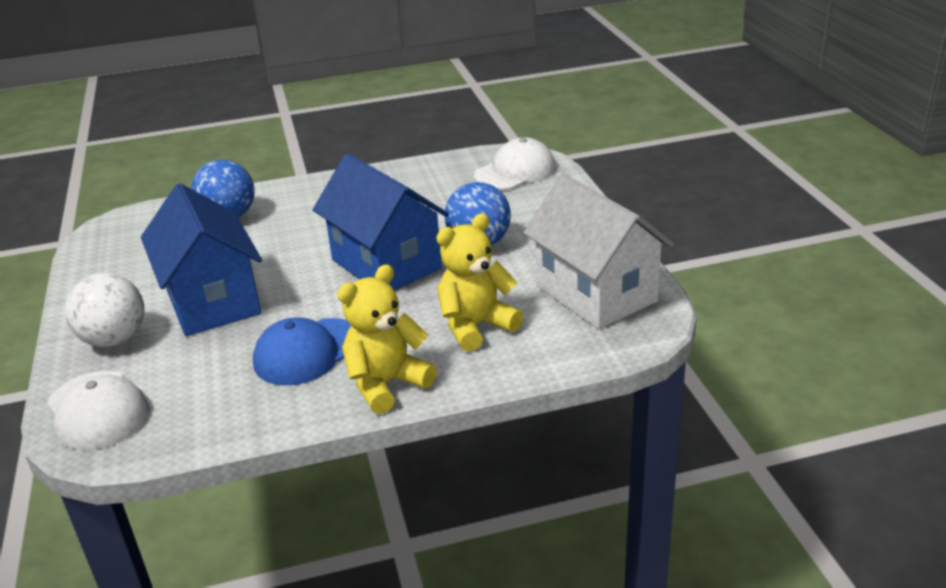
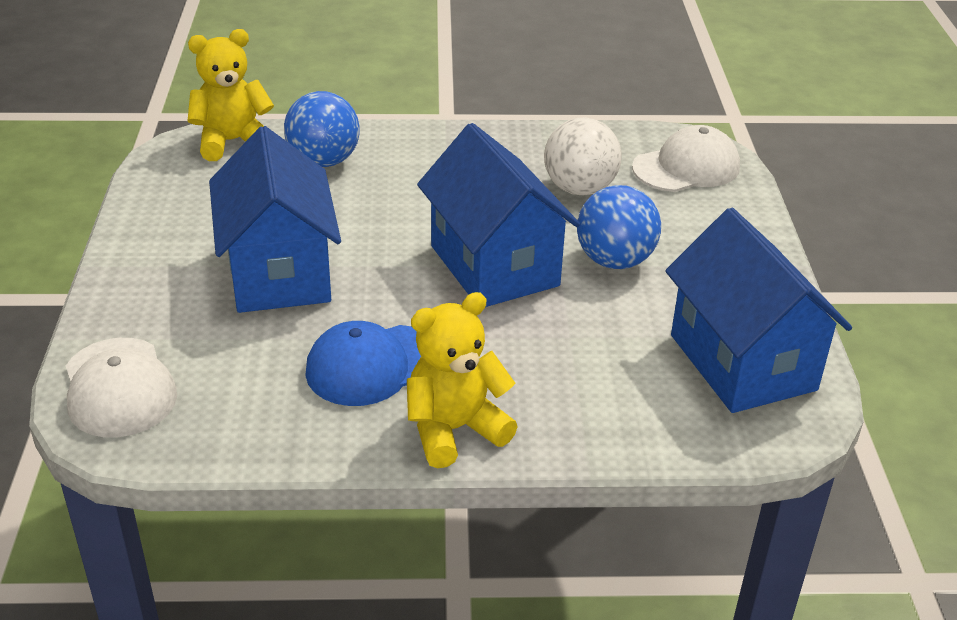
camera: 10 degrees right, 5 degrees up
white ball [65,273,145,347] -> white ball moved to [544,117,622,195]
yellow teddy bear [436,213,523,352] -> yellow teddy bear moved to [187,29,274,161]
white house [523,174,674,329] -> blue house [665,208,852,413]

